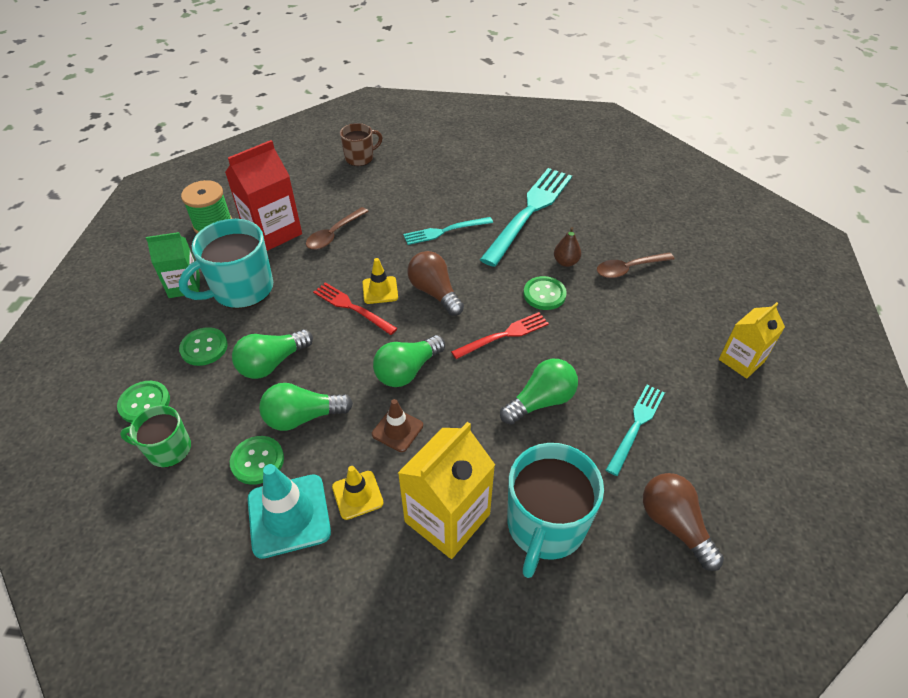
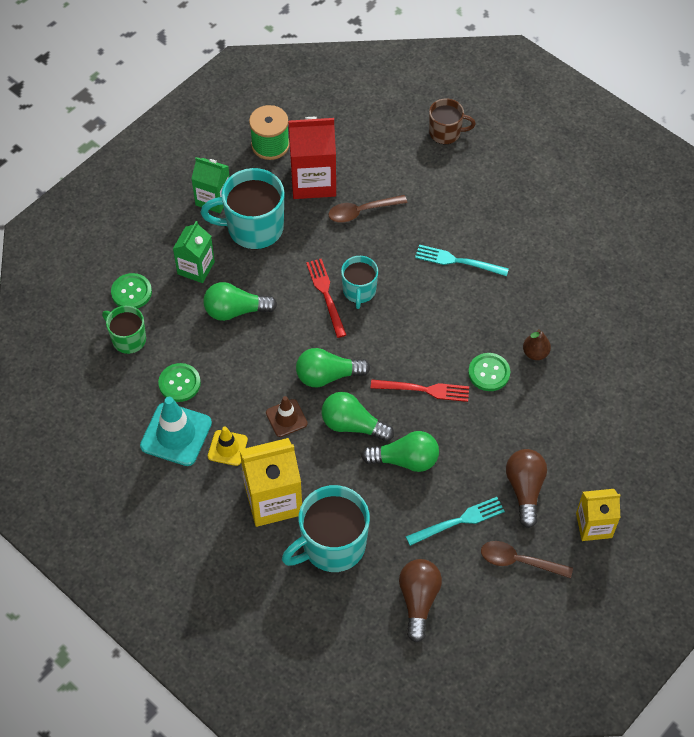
camera: 35 degrees right, 10 degrees up
green button [179,327,228,366] -> green carton [173,221,215,283]
green light bulb [259,383,353,431] -> green light bulb moved to [322,392,394,442]
yellow traffic cone [362,258,398,304] -> turquoise mug [341,256,378,309]
brown light bulb [407,251,464,316] -> brown light bulb moved to [506,449,547,528]
turquoise fork [480,168,572,267] -> none
brown spoon [597,252,674,278] -> brown spoon moved to [481,541,573,578]

